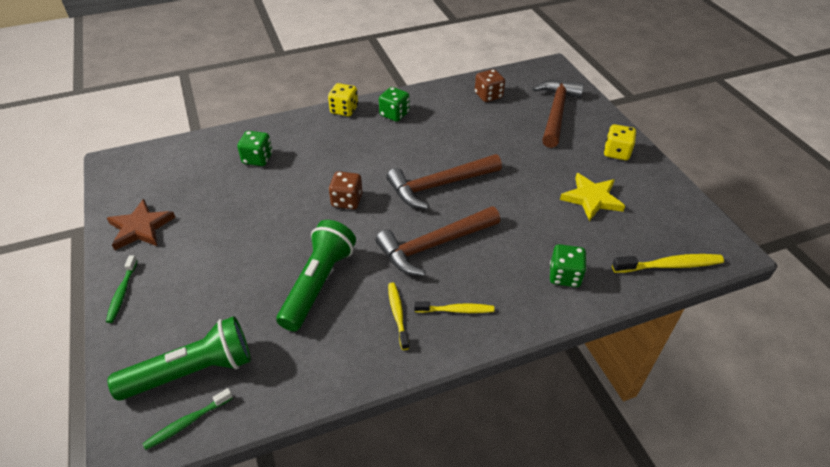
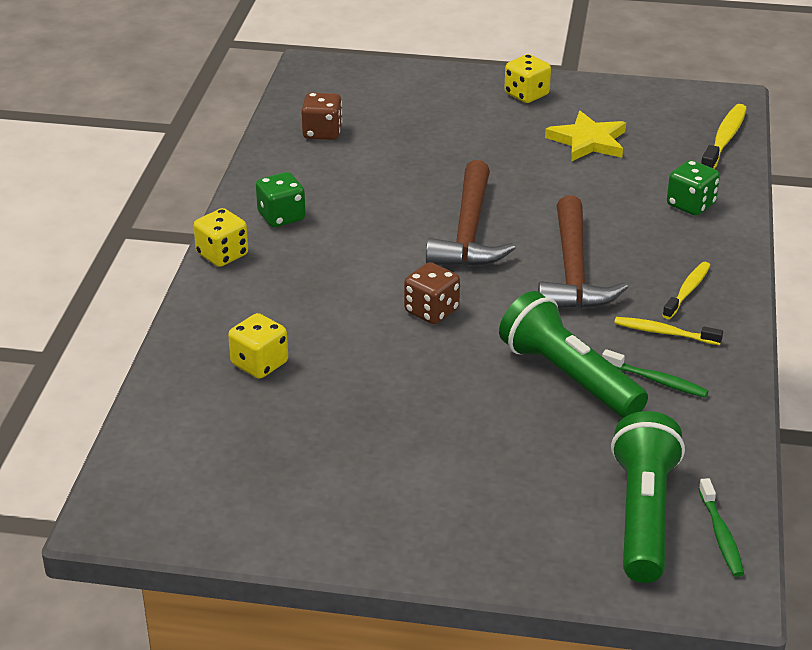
camera: 60 degrees left, 10 degrees down
green toothbrush [106,255,137,323] -> green toothbrush moved to [602,349,709,398]
brown star [107,199,176,250] -> none
green dice [237,131,272,166] -> yellow dice [228,313,288,379]
brown hammer [532,80,584,148] -> none

